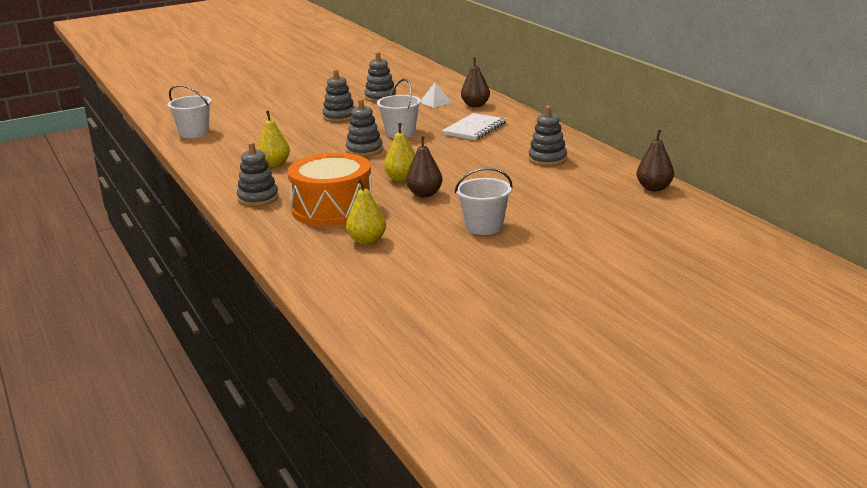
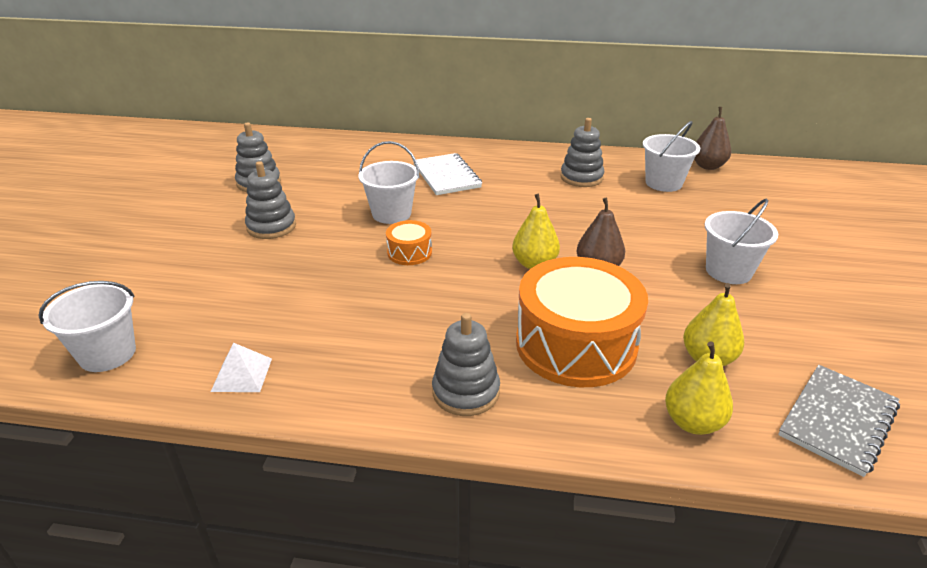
camera: 55 degrees left, 10 degrees up
yellow pear [256,111,290,167] -> yellow pear moved to [665,341,733,435]
grey stacking toy [346,99,383,157] -> orange drum [386,220,432,265]
white pyramid [421,83,453,108] -> white pyramid moved to [211,343,272,392]
brown pear [461,58,490,107] -> none
none -> white bucket [643,121,700,192]
none -> grey notebook [778,365,900,477]

